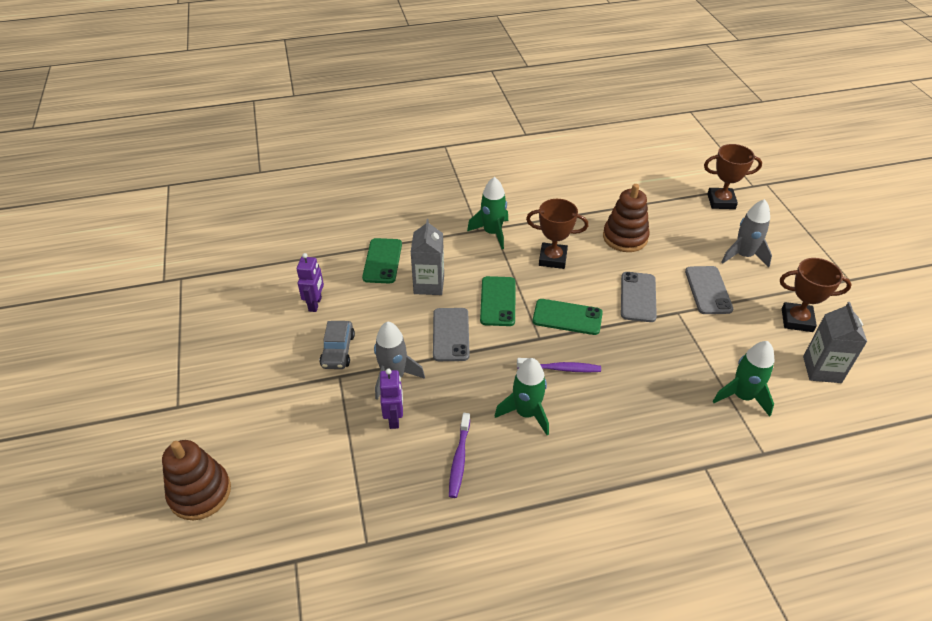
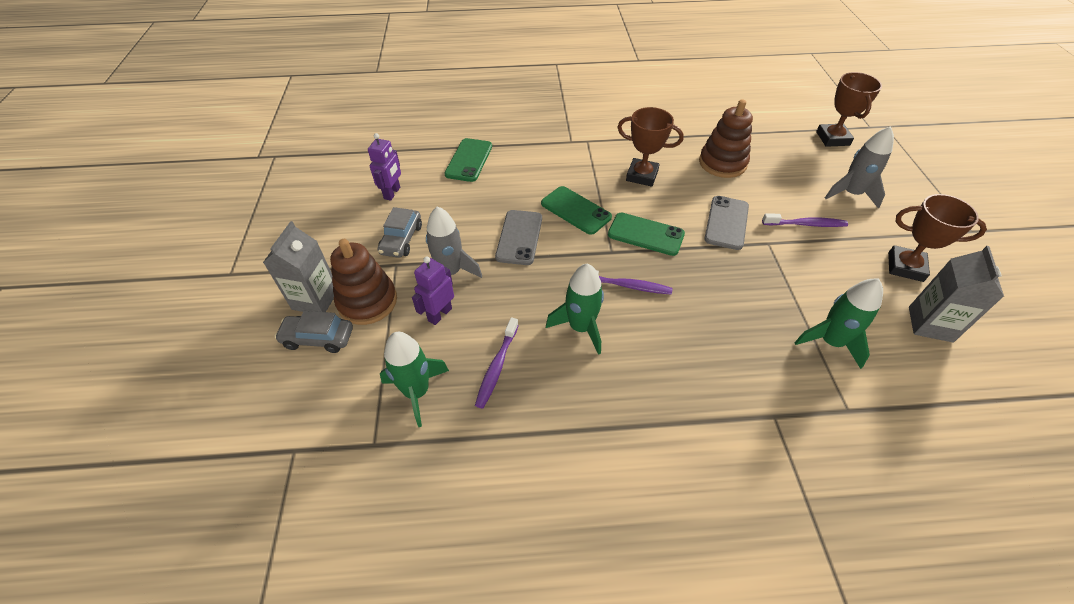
camera: 10 degrees right, 5 degrees up
brown stacking toy [162,440,231,520] -> brown stacking toy moved to [330,239,397,325]
purple robot [380,368,403,429] -> purple robot turned 150 degrees counterclockwise [412,257,454,325]
grey carton [411,219,444,295] -> grey carton moved to [263,221,334,312]
green rocket [467,177,508,249] -> green rocket moved to [380,332,449,427]
green phone [480,276,515,326] -> green phone turned 60 degrees counterclockwise [541,186,612,235]
grey phone [685,266,733,314] -> purple toothbrush [762,213,848,227]
brown trophy [704,144,762,209] -> brown trophy turned 75 degrees clockwise [816,72,882,147]
none -> grey car [274,311,353,353]

